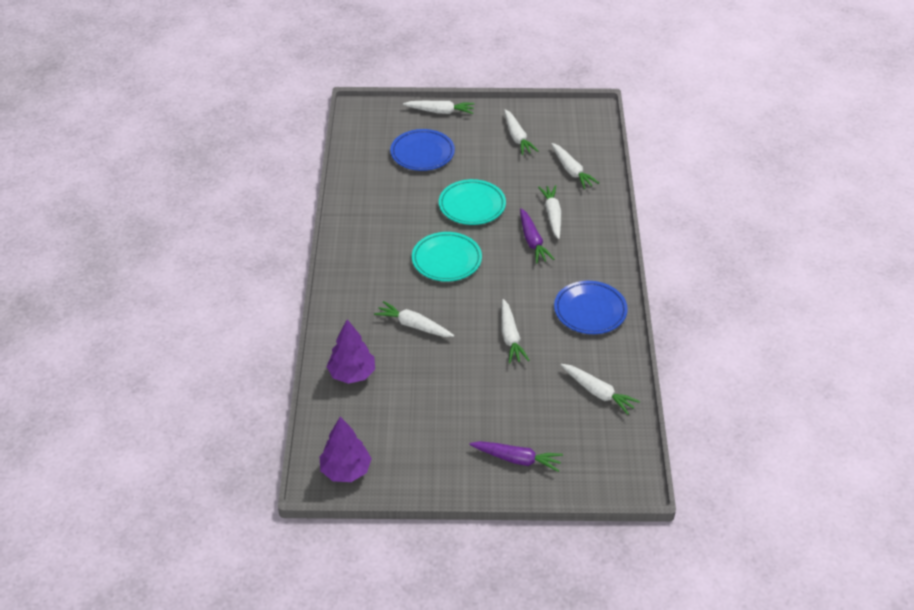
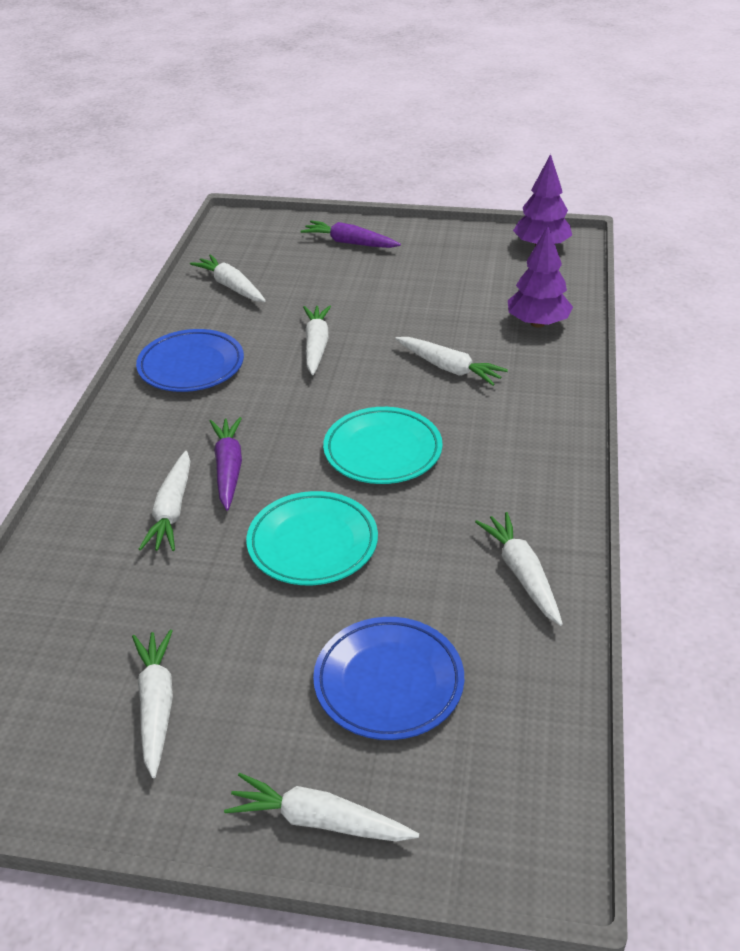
camera: 170 degrees left, 5 degrees down
white carrot [551,143,599,189] -> white carrot moved to [475,512,563,626]

